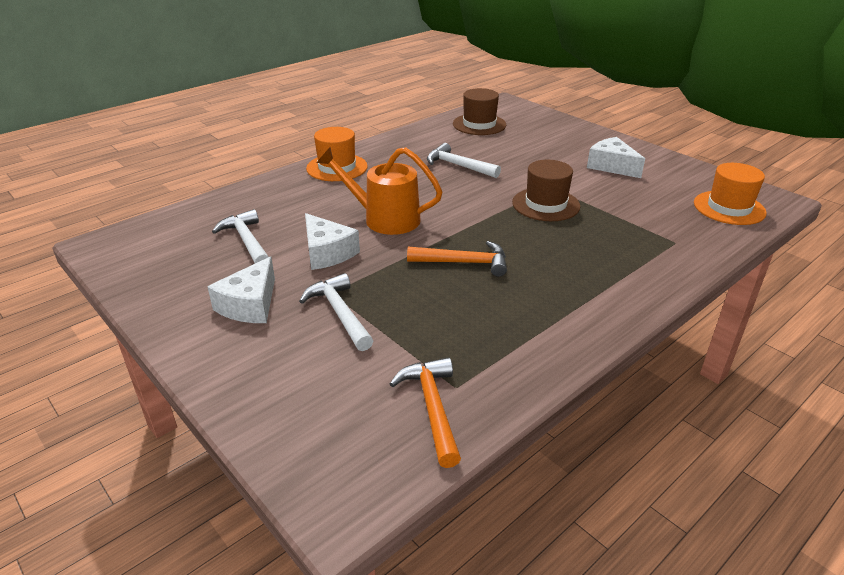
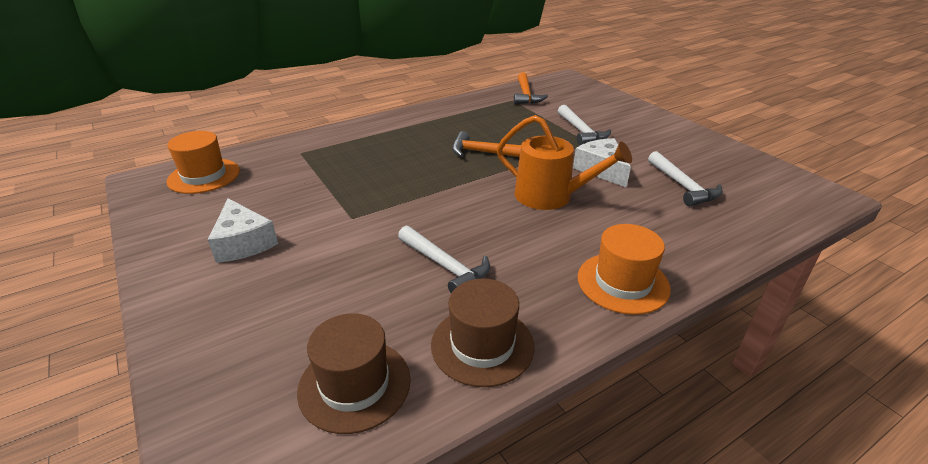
camera: 170 degrees left, 0 degrees up
white cheese [207,256,275,323] -> none
brown hat [512,160,580,221] -> brown hat moved to [431,279,534,387]

